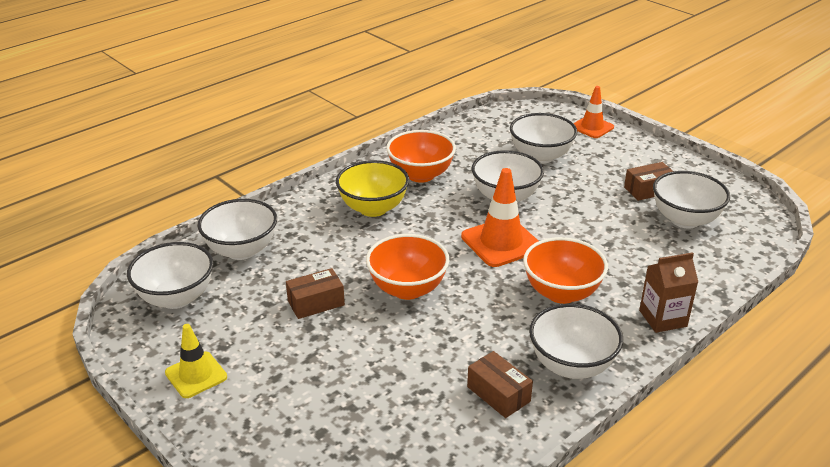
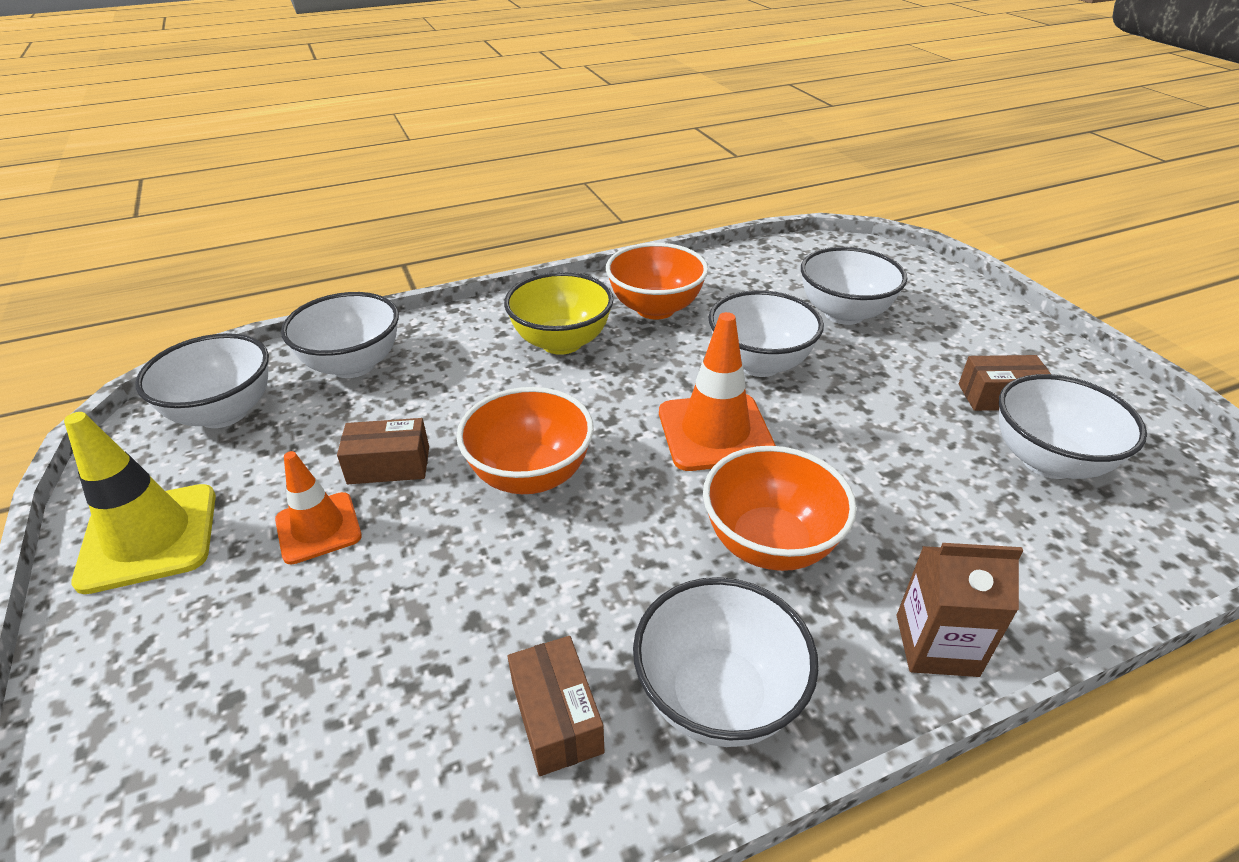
camera: 20 degrees right, 5 degrees up
yellow traffic cone [165,324,227,398] -> yellow traffic cone [64,412,216,594], size x1.56
orange traffic cone [573,86,614,138] -> orange traffic cone moved to [275,451,362,565]

